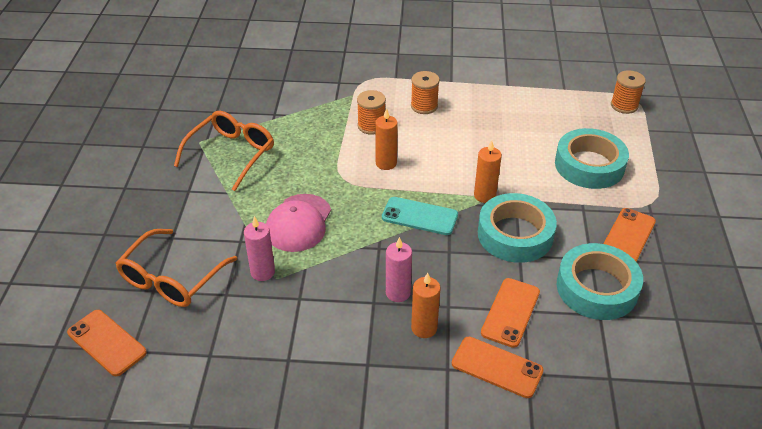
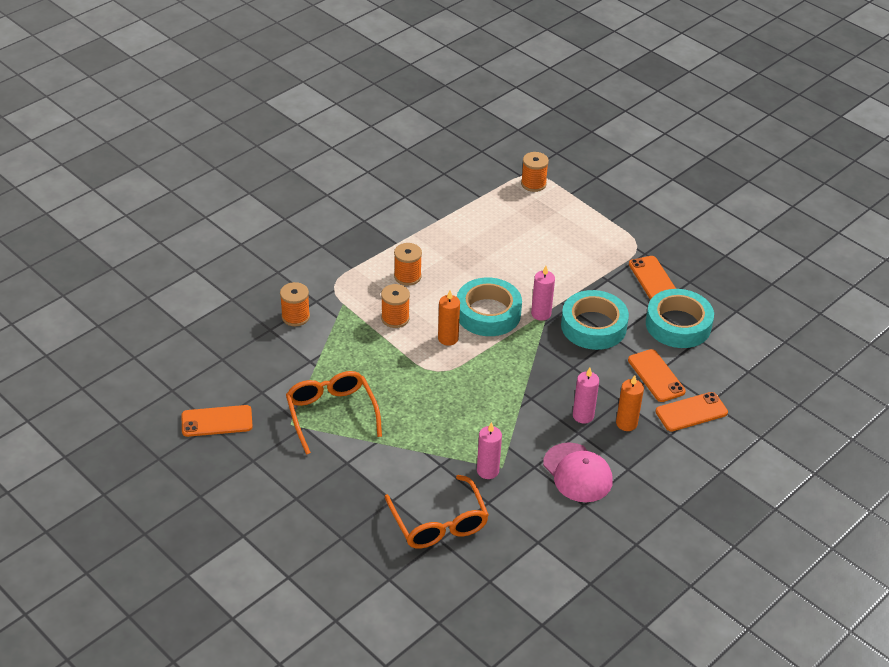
camera: 50 degrees left, 0 degrees up
orange phone [67,310,147,376] -> orange phone moved to [181,405,253,437]
pink cap [266,194,331,252] -> pink cap moved to [543,442,613,502]
turquoise phone [382,197,458,235] -> none
orange candle [474,140,502,203] -> pink candle [531,266,555,321]
turquoise tape [555,128,629,189] -> turquoise tape moved to [457,278,522,336]
none -> orange spool [280,282,310,326]

